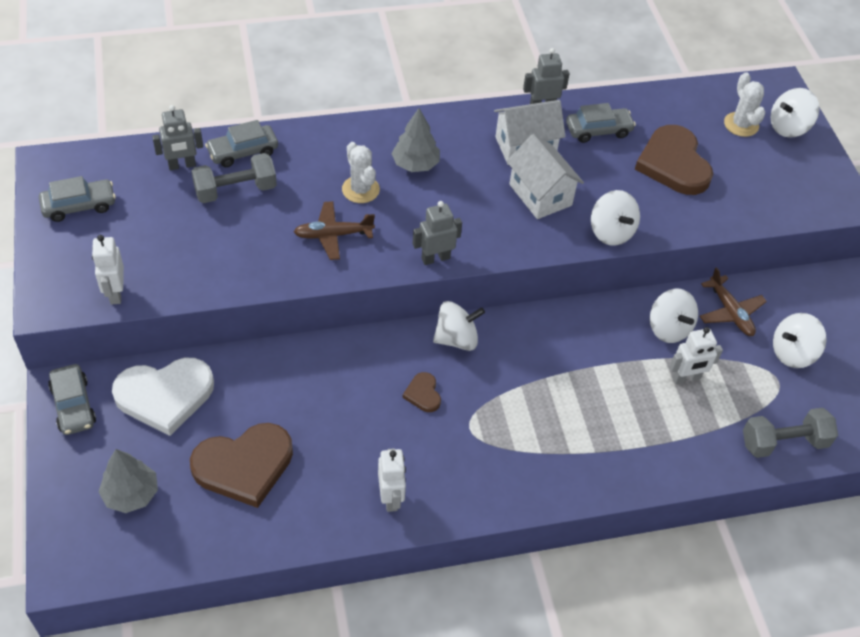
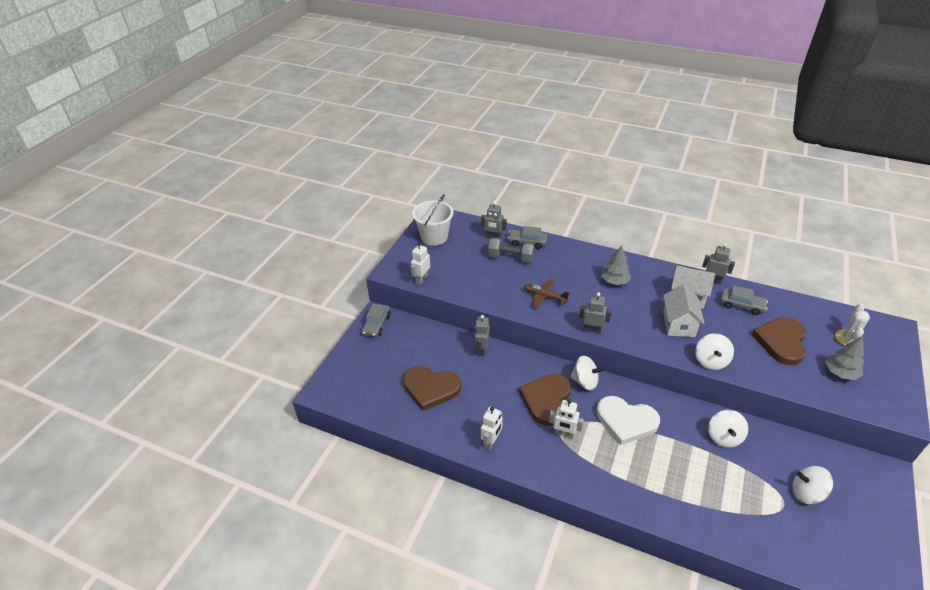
camera: 40 degrees right, 10 degrees down
grey car [39,176,116,222] -> white bucket [412,194,454,246]
grey tree [99,449,158,513] -> grey tree moved to [826,336,864,380]
white heart [112,358,214,436] -> white heart moved to [597,396,660,445]
white cactus [342,142,380,203] -> none
brown heart [403,372,441,412] -> brown heart [519,374,571,426], size x2.19
white robot [669,327,723,384] -> white robot moved to [549,399,584,439]
brown plane [700,267,767,336] -> none
grey dumbbell [743,408,838,458] -> none
white spinning top [771,88,819,138] -> none
none -> grey robot [475,315,490,356]

